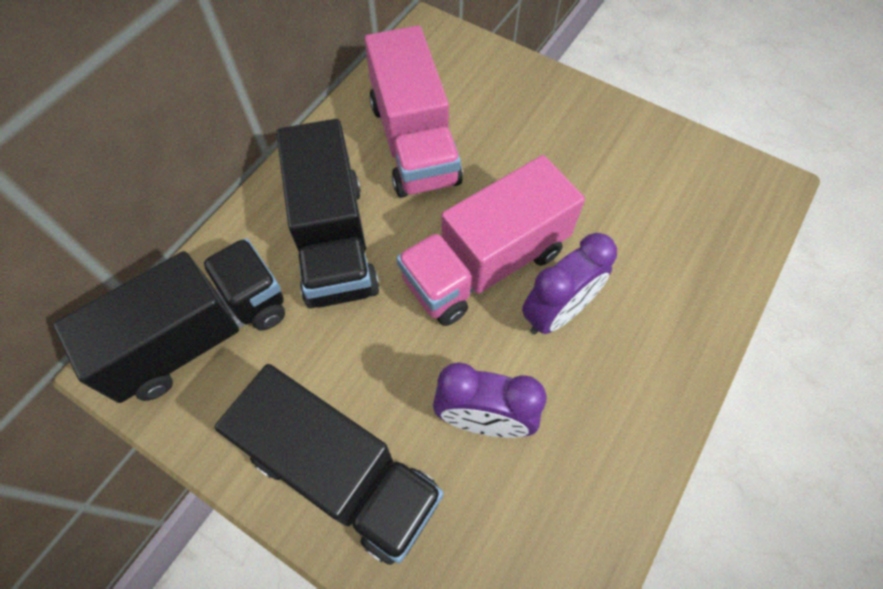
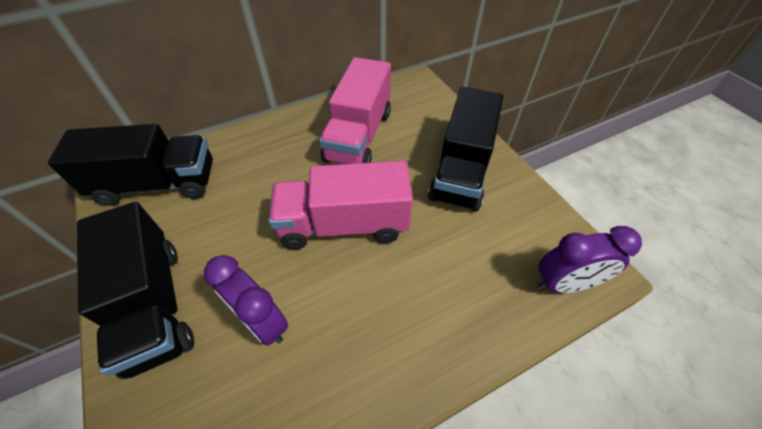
camera: 30 degrees right, 10 degrees down
black truck [276,119,380,308] -> black truck moved to [428,87,503,211]
purple clock [522,233,617,334] -> purple clock moved to [538,226,642,293]

